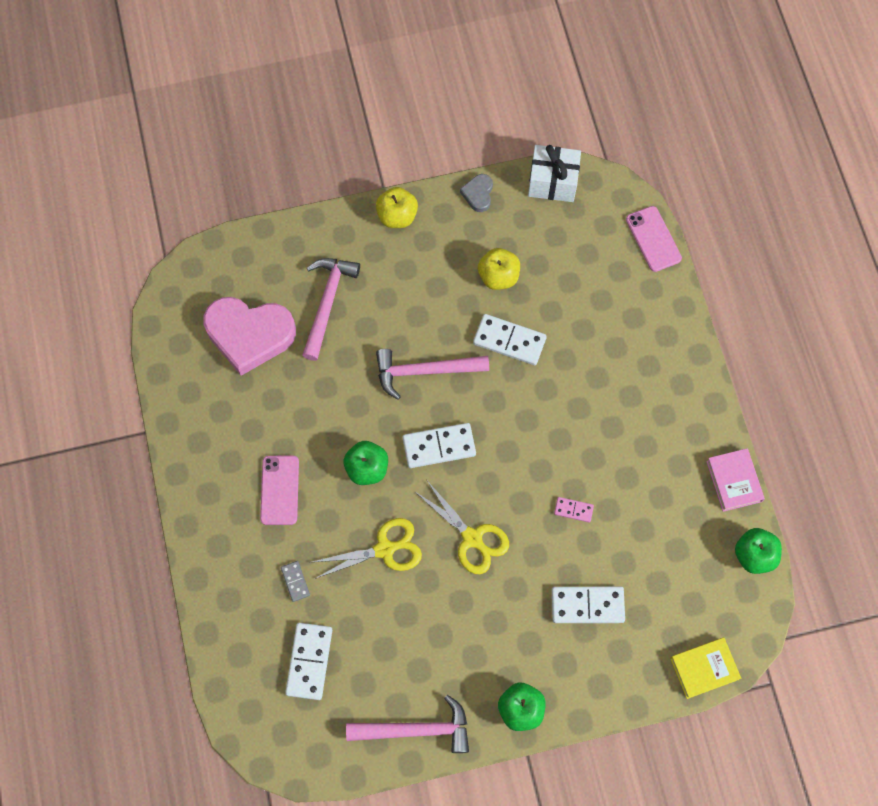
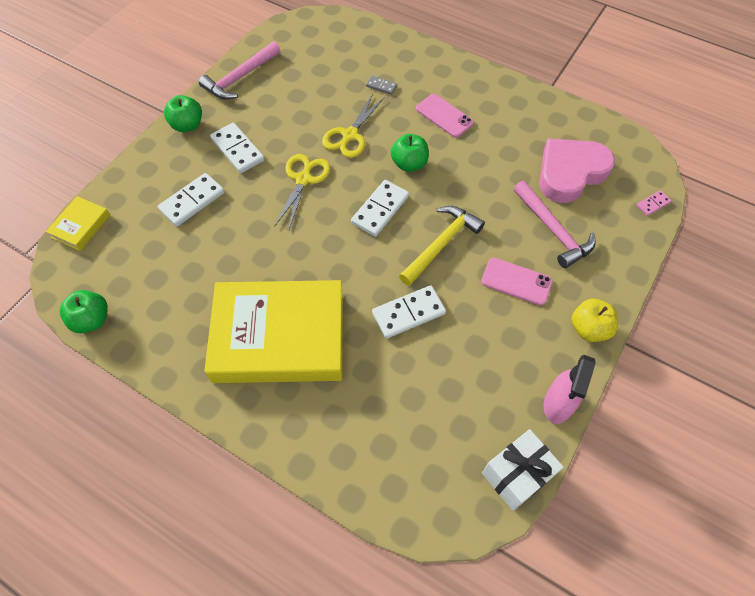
camera: 135 degrees right, 10 degrees down
white domino [285,623,332,700] -> white domino moved to [210,123,264,173]
pink hammer [376,349,489,400] -> yellow hammer [399,206,485,286]
yellow scissors [414,481,509,574] -> yellow scissors turned 105 degrees clockwise [274,154,330,229]
grey heart [460,174,493,212] -> pink spray bottle [544,355,596,424]
yellow apple [478,248,520,290] -> none
pink domino [554,497,594,522] -> pink domino moved to [636,190,671,216]
pink phone [626,206,682,272] -> pink phone moved to [481,258,553,305]
pink book [706,448,765,512] -> none
none -> yellow book [204,280,343,383]

